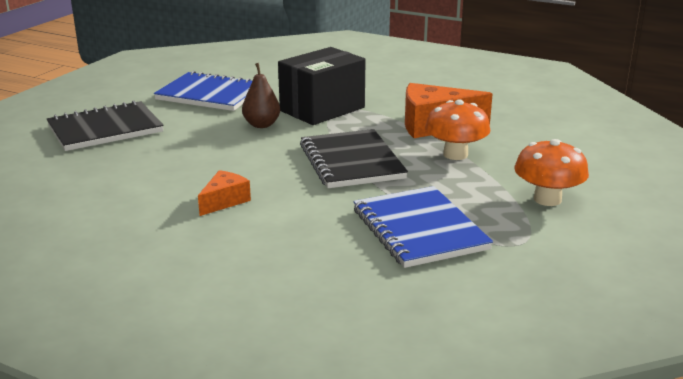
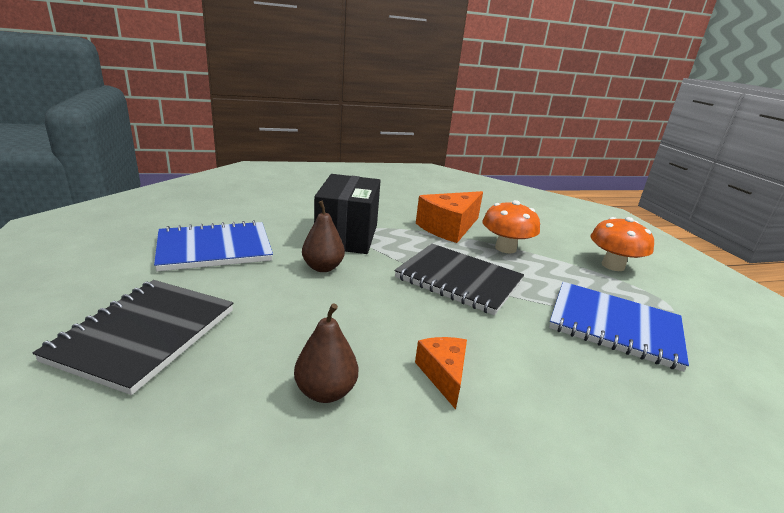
camera: 45 degrees left, 0 degrees up
none -> brown pear [294,304,358,403]

